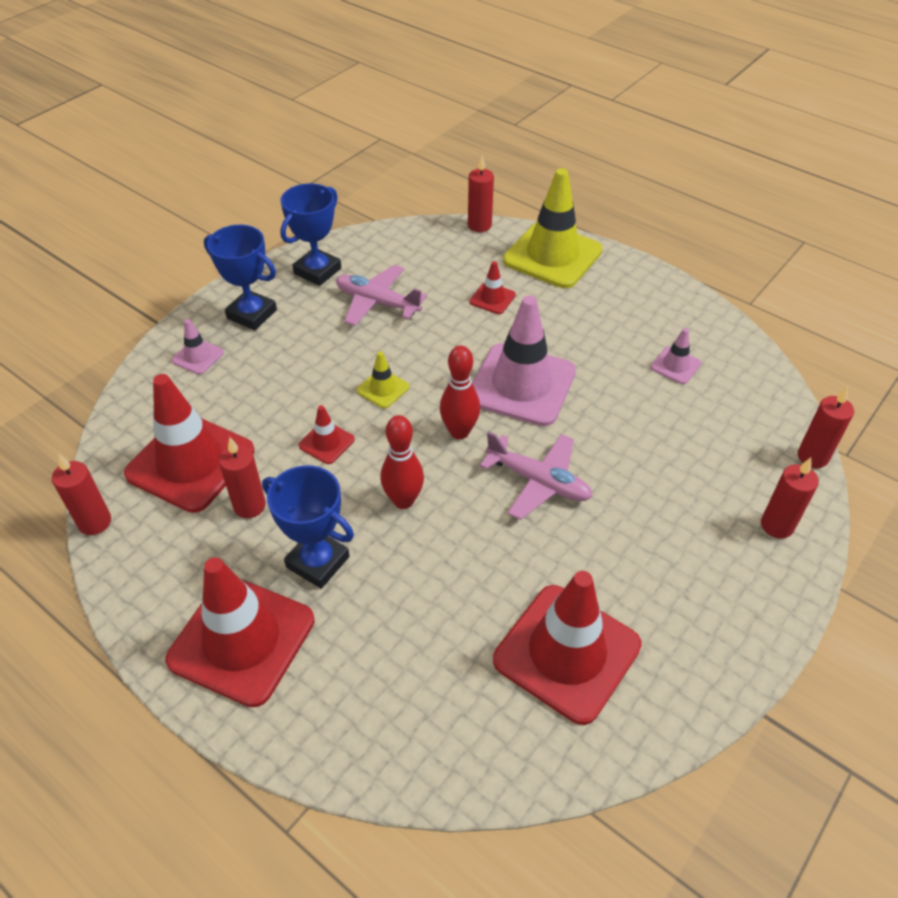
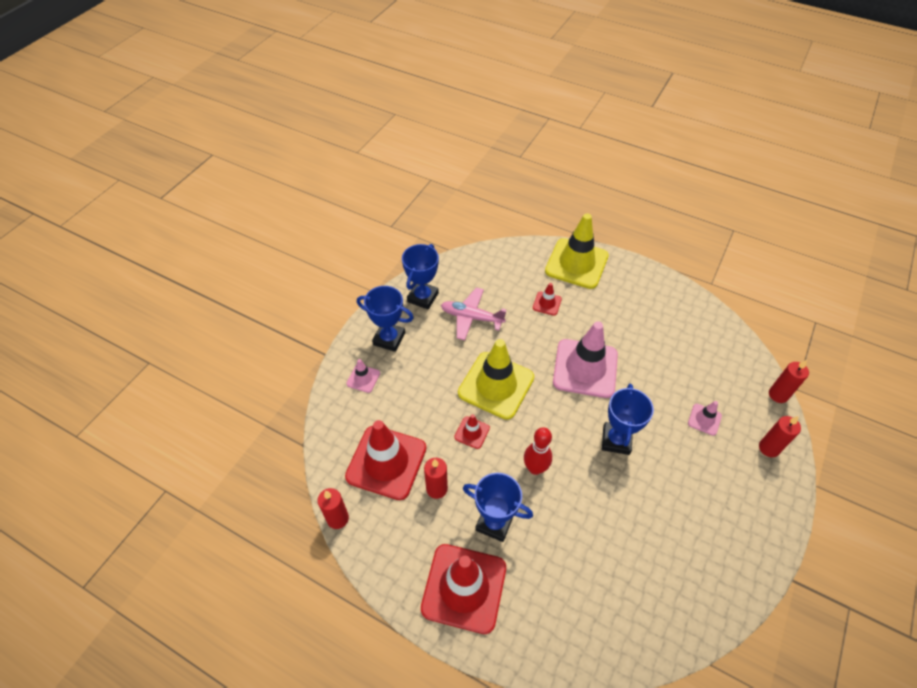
camera: 10 degrees left, 5 degrees up
yellow traffic cone [357,351,409,408] -> yellow traffic cone [458,339,534,420], size x2.24
red bowling pin [440,346,480,439] -> none
red candle [468,156,494,232] -> none
pink plane [480,431,593,520] -> blue trophy [602,384,654,455]
red traffic cone [493,571,642,725] -> none
pink traffic cone [651,328,701,384] -> pink traffic cone moved to [688,401,722,436]

